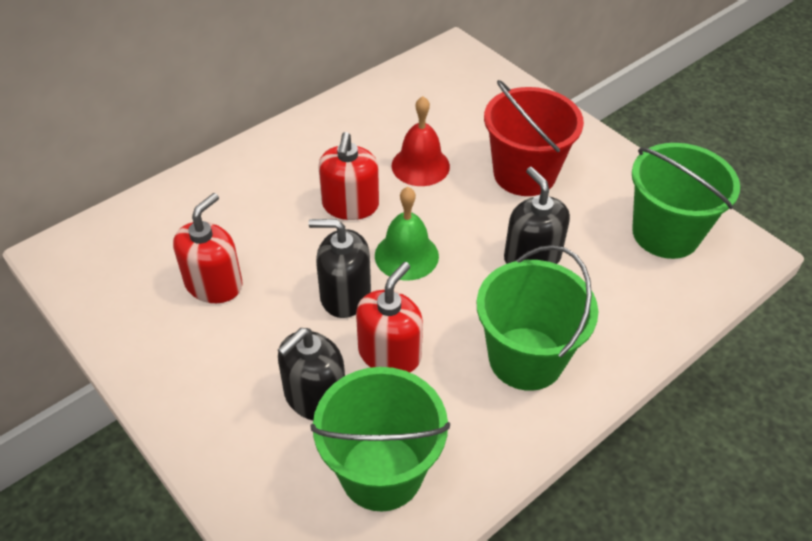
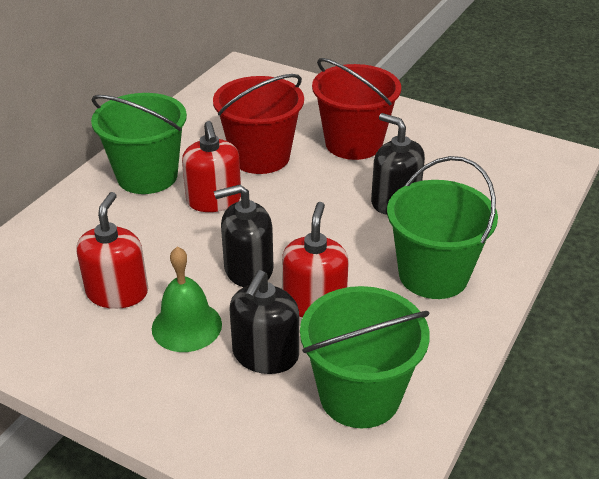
camera: 20 degrees left, 10 degrees down
green bell [375,187,439,281] -> green bell moved to [152,247,222,352]
red bell [392,96,450,186] -> red bucket [213,74,304,174]
green bucket [632,143,740,259] -> green bucket moved to [91,93,187,194]

